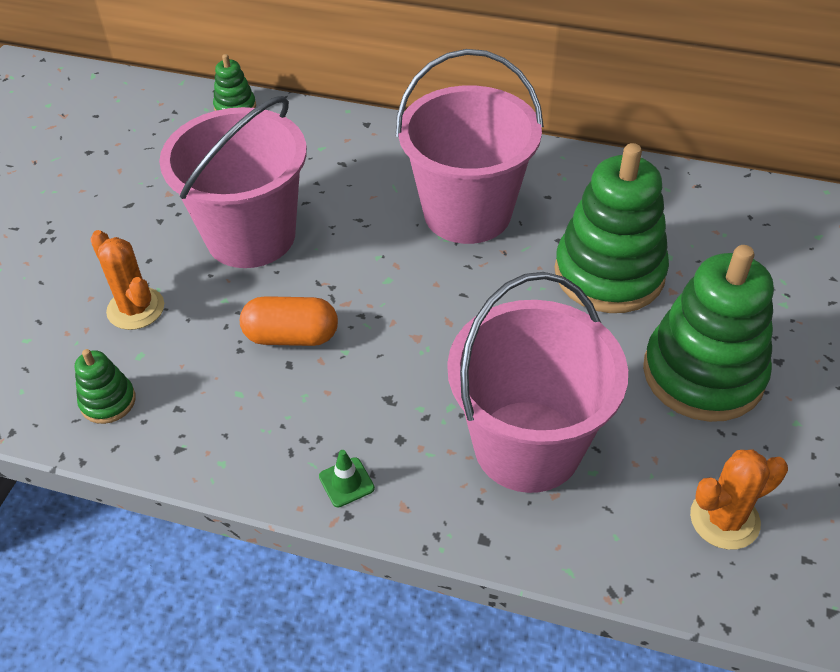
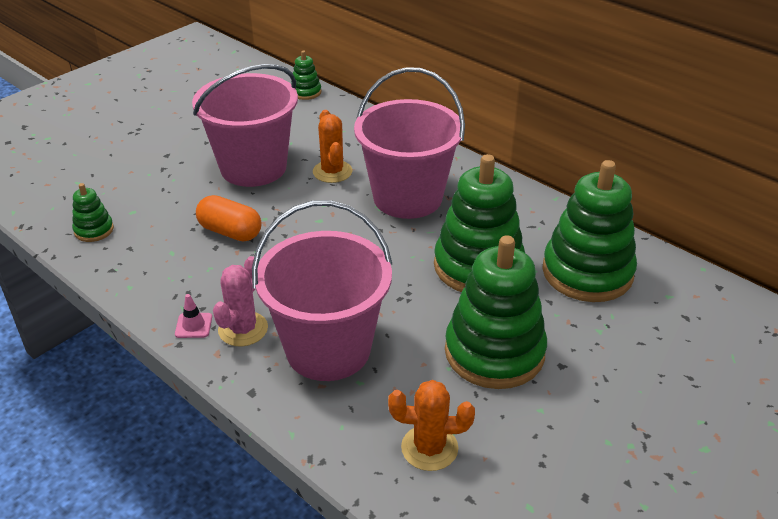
camera: 25 degrees right, 10 degrees down
orange cactus [90,230,164,330] -> orange cactus moved to [313,110,352,183]
green traffic cone [319,450,375,507] -> pink traffic cone [175,294,212,338]
none -> pink cactus [213,256,268,346]
none -> green stacking toy [542,160,637,302]

